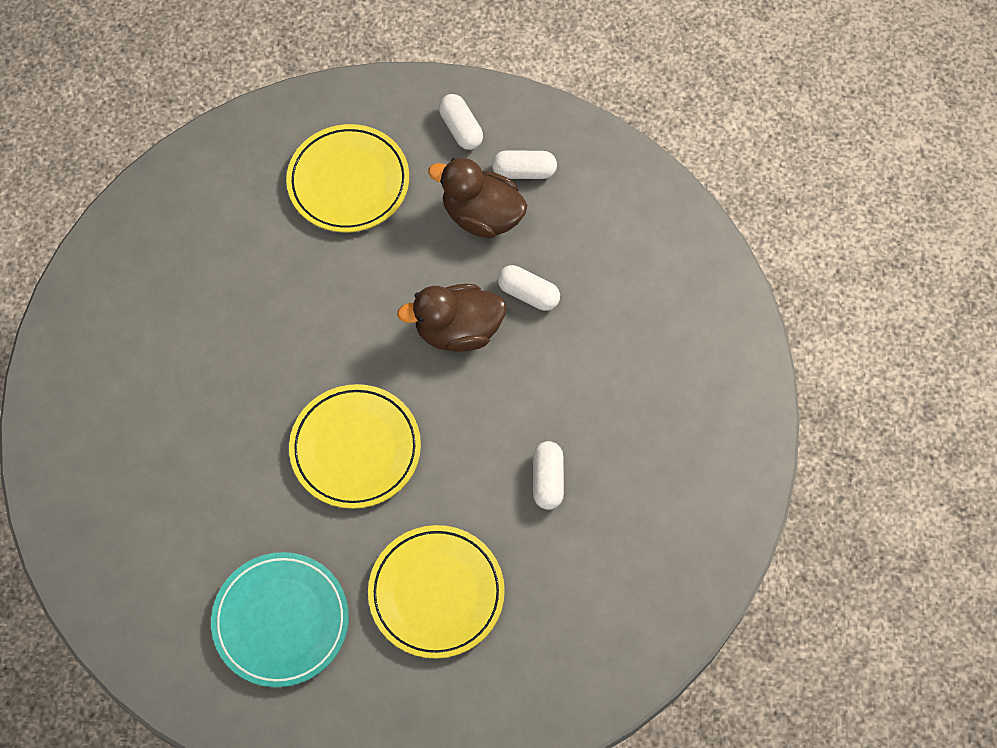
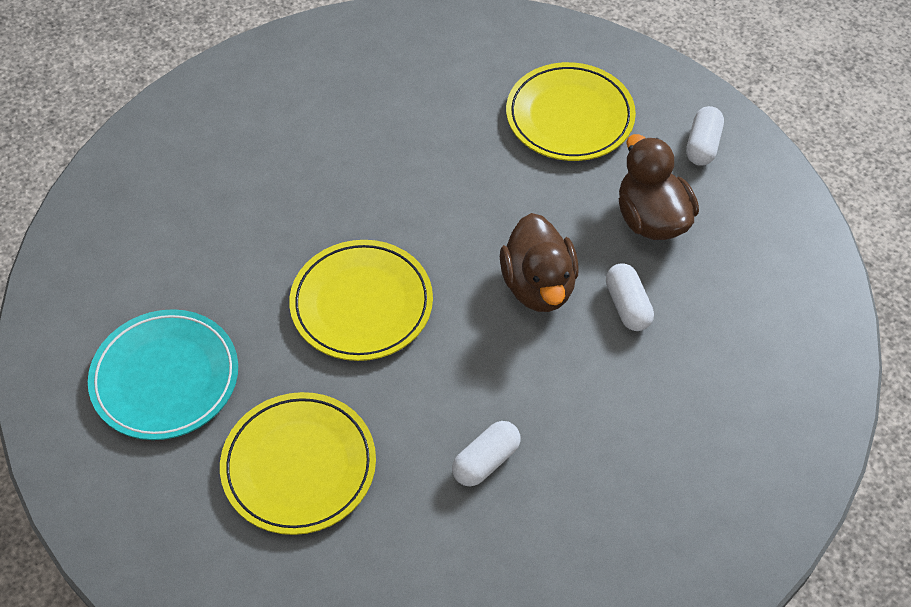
camera: 45 degrees right, 10 degrees down
brown duck [397,284,506,352] -> brown duck turned 135 degrees counterclockwise [500,213,579,312]
white capsule [492,151,557,179] -> none

